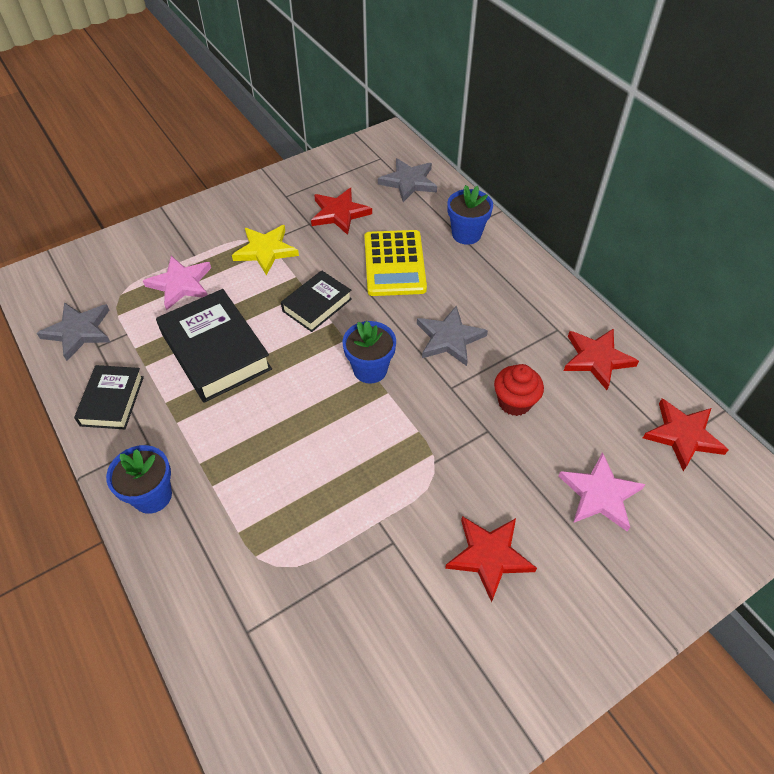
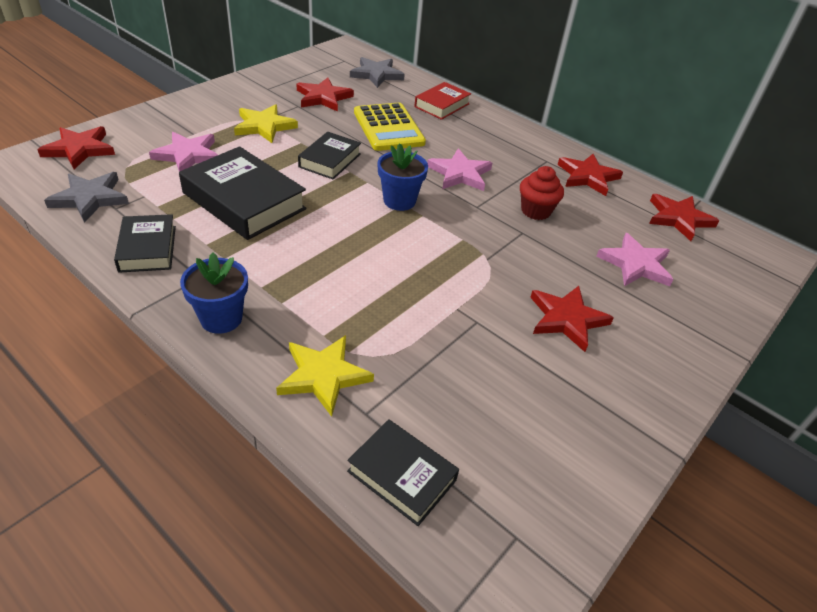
camera: 20 degrees left, 10 degrees down
grey star [417,305,488,366] -> pink star [427,148,492,191]
blue flower pot [447,185,493,245] -> red book [415,82,471,120]
none -> red star [37,126,115,169]
none -> yellow star [276,335,374,417]
none -> black book [347,419,459,526]

